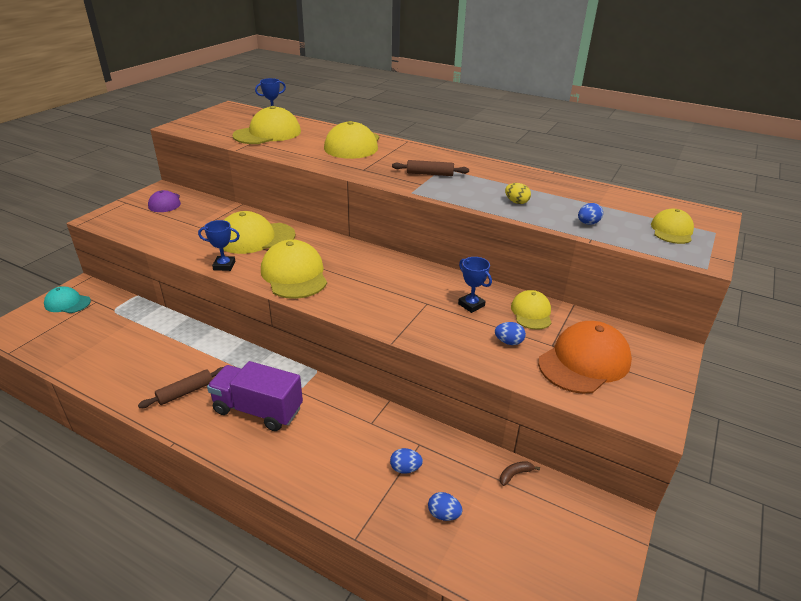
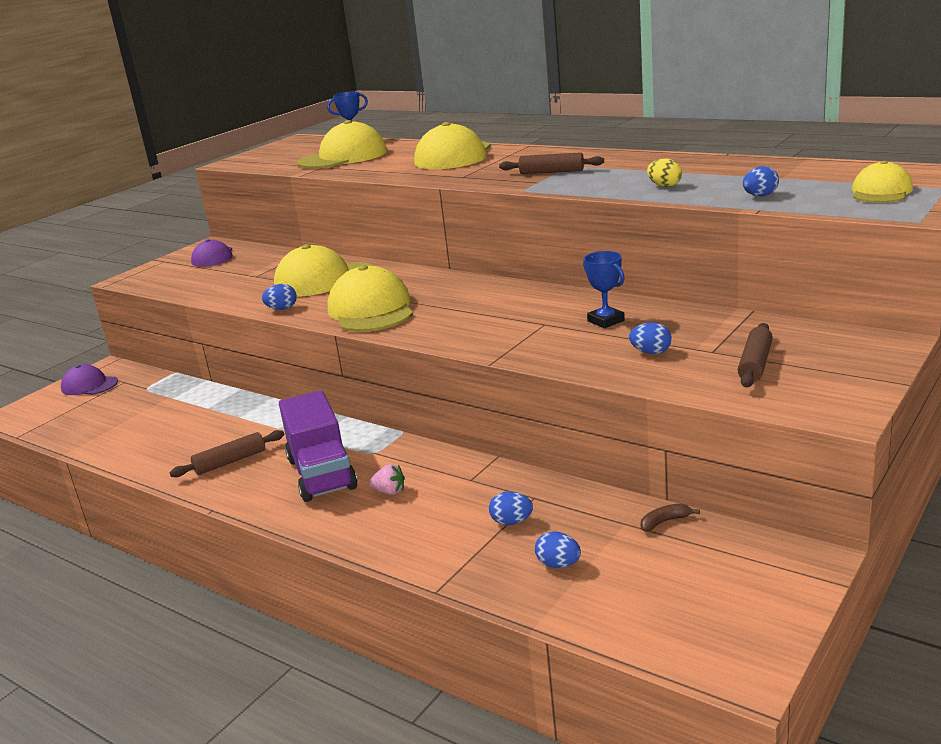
camera: 10 degrees right, 10 degrees down
turquoise cap [44,286,91,313] -> purple cap [61,364,118,395]
blue trophy [198,220,240,271] -> blue egg [262,284,297,310]
purple truck [207,361,303,431] -> purple truck turned 135 degrees counterclockwise [279,390,357,502]
yellow cap [511,290,551,330] -> none
orange cap [538,321,632,394] -> brown rolling pin [738,323,773,388]
none -> pink strawberry [369,464,405,495]

